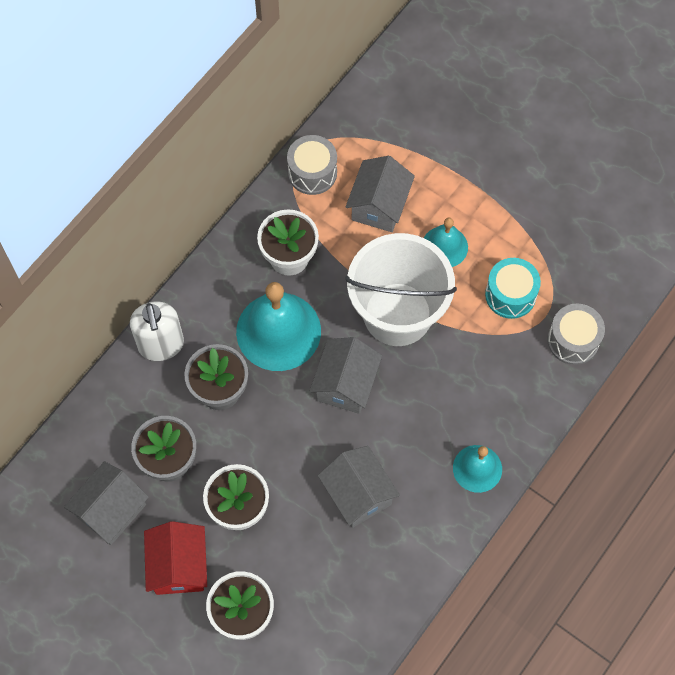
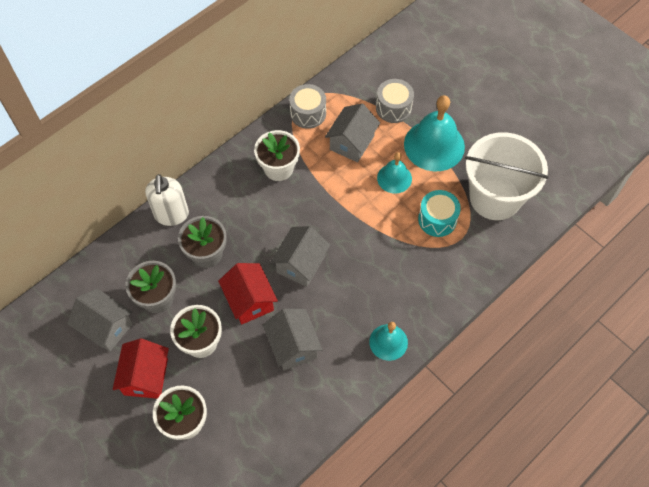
camera: 10 degrees right, 5 degrees down
grey house [64,461,149,545] -> grey house turned 75 degrees clockwise [67,289,133,352]
turquoise bell [236,282,321,371] -> turquoise bell moved to [404,95,465,171]
white bucket [345,233,457,346] -> white bucket moved to [465,132,548,220]
grey drum [547,304,605,365] -> grey drum moved to [376,79,414,123]
none -> red house [218,263,278,324]

